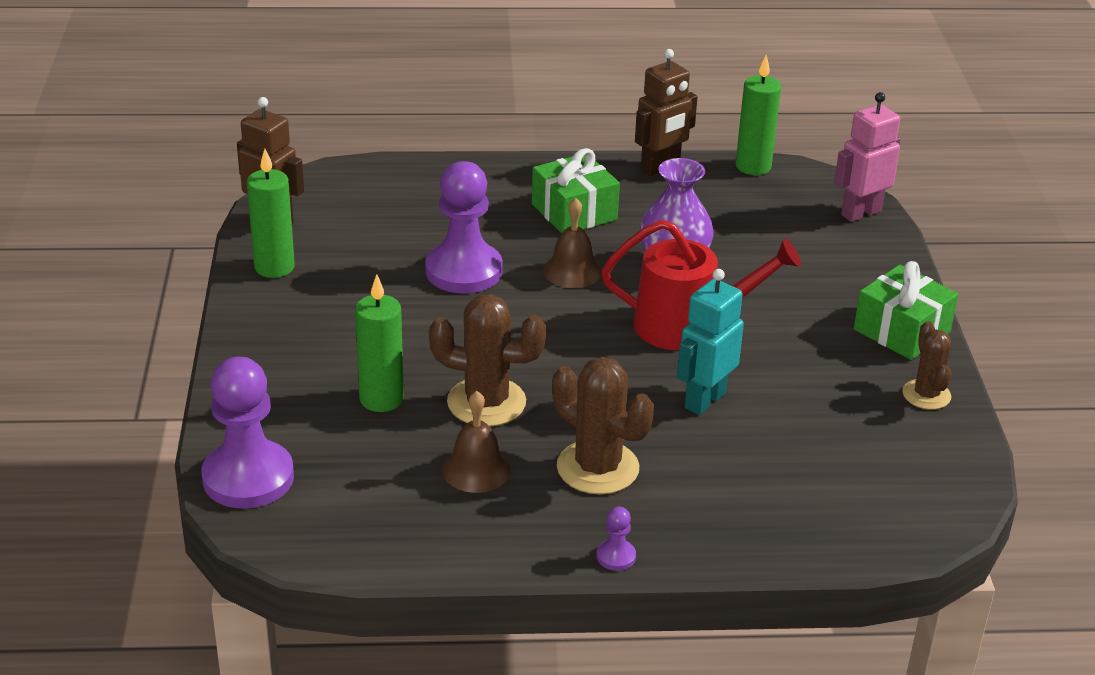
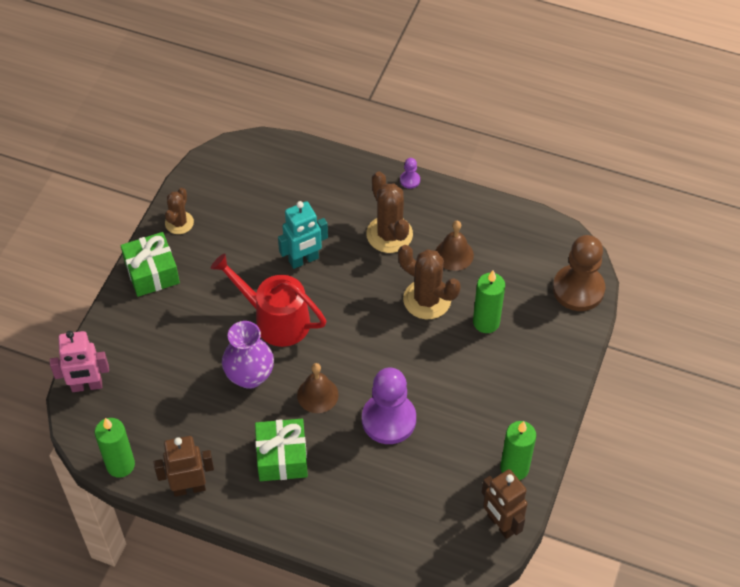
camera: 155 degrees left, 20 degrees up
purple pawn [202,357,294,509] -> brown pawn [553,235,605,311]

